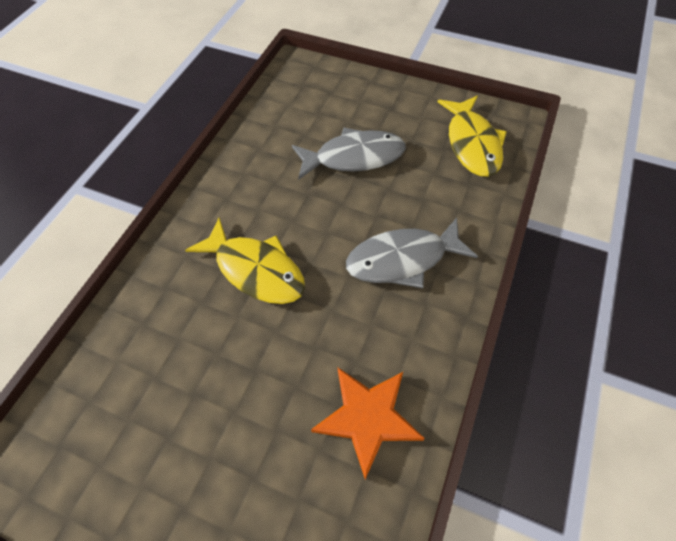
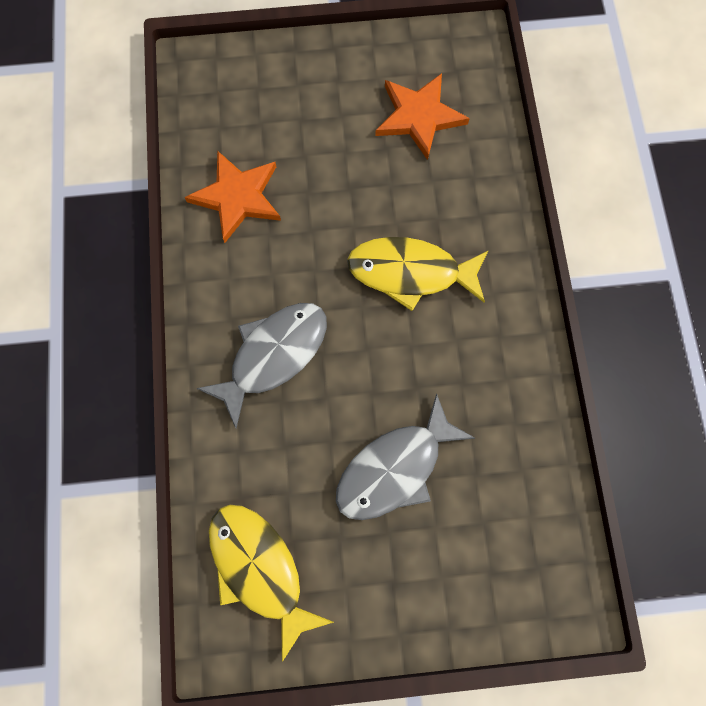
camera: 150 degrees right, 15 degrees up
none -> orange star [375,73,470,160]

